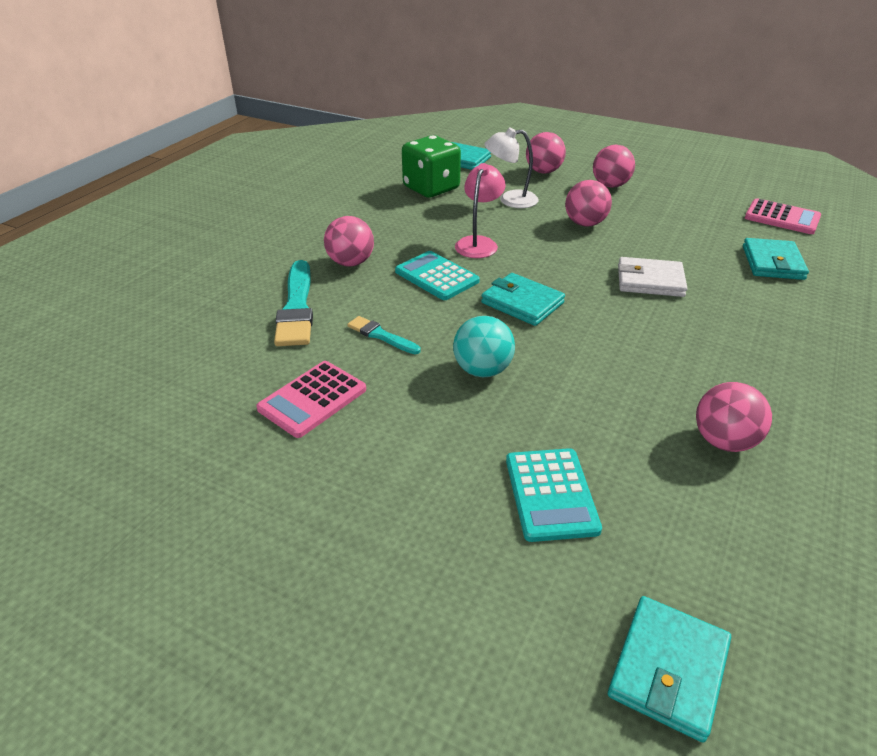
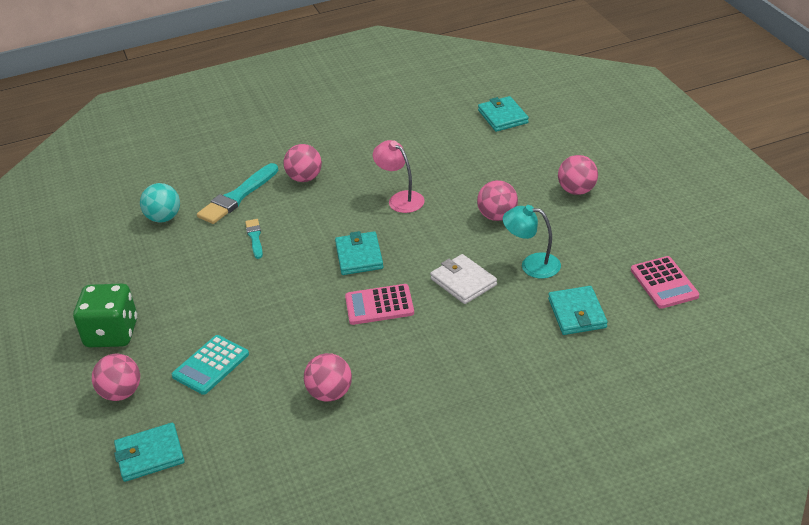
camera: 45 degrees right, 0 degrees up
pink calculator [256,361,366,438] -> pink calculator moved to [345,284,414,325]
turquoise calculator [395,251,480,300] -> none
green dice [402,135,461,197] -> green dice moved to [73,284,137,347]
turquoise ball [453,316,515,377] -> turquoise ball moved to [140,183,180,222]
pink lamp [455,163,506,258] -> pink lamp turned 105 degrees counterclockwise [373,140,425,213]
white lamp [484,128,539,208] -> none
pink ball [526,132,566,174] -> pink ball moved to [92,353,140,401]
turquoise wallet [743,238,809,280] -> turquoise wallet turned 60 degrees counterclockwise [548,286,608,335]
none -> turquoise lamp [503,205,561,279]

